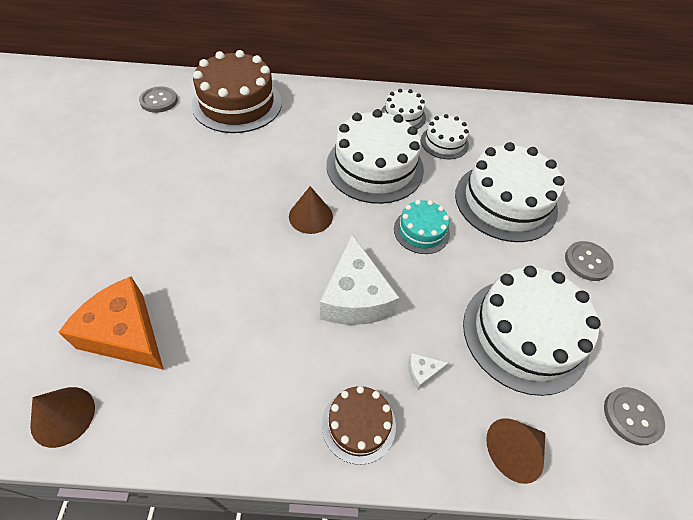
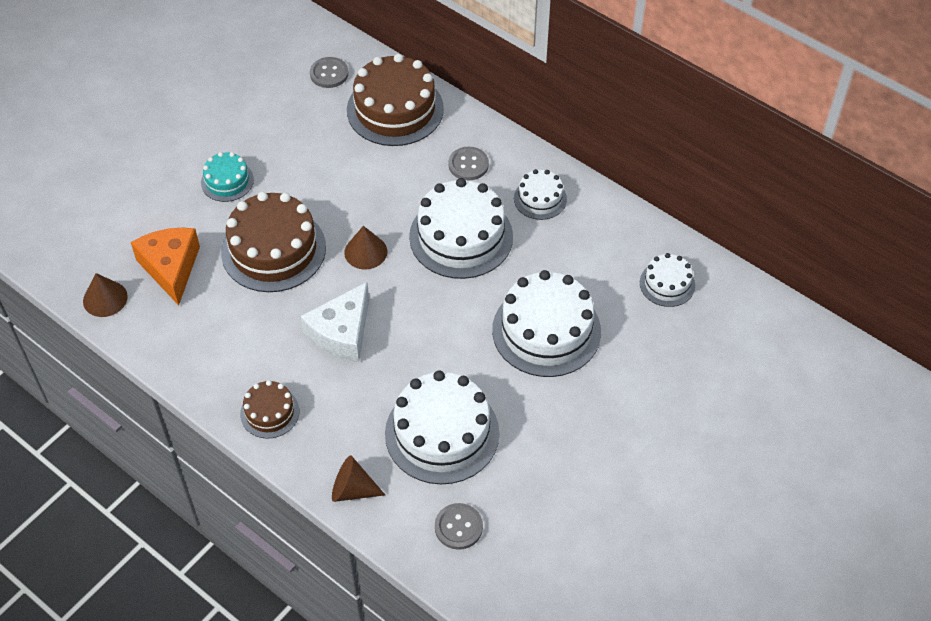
camera: 40 degrees right, 0 degrees up
turquoise cake [394,200,450,254] -> turquoise cake moved to [201,152,254,202]
white cheese [408,353,448,390] -> none
white cake [421,114,469,159] -> white cake moved to [640,253,695,307]
grey button [565,241,614,281] -> grey button moved to [448,147,489,181]
none -> brown cake [221,192,326,292]

